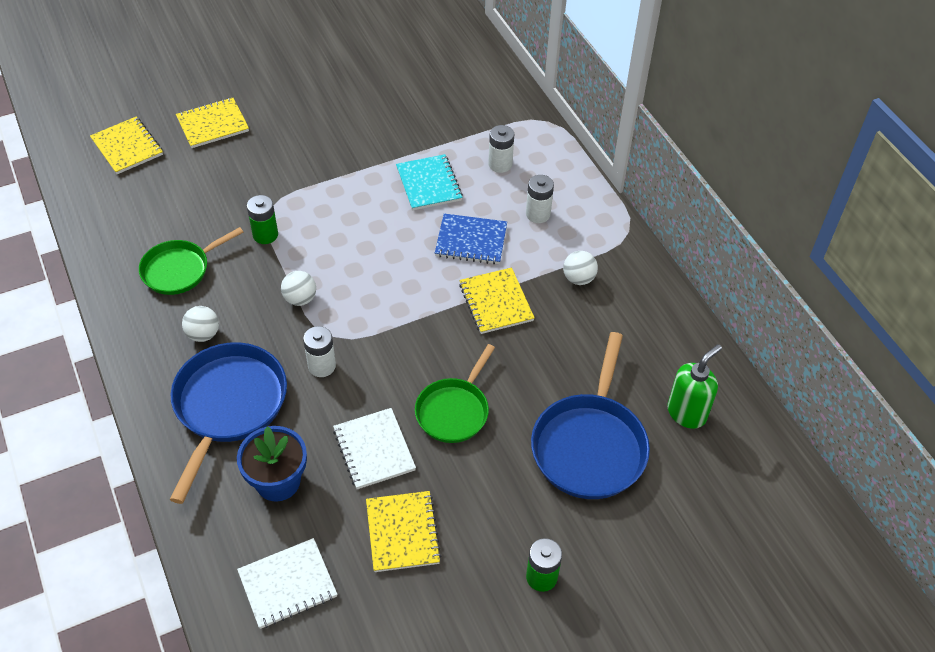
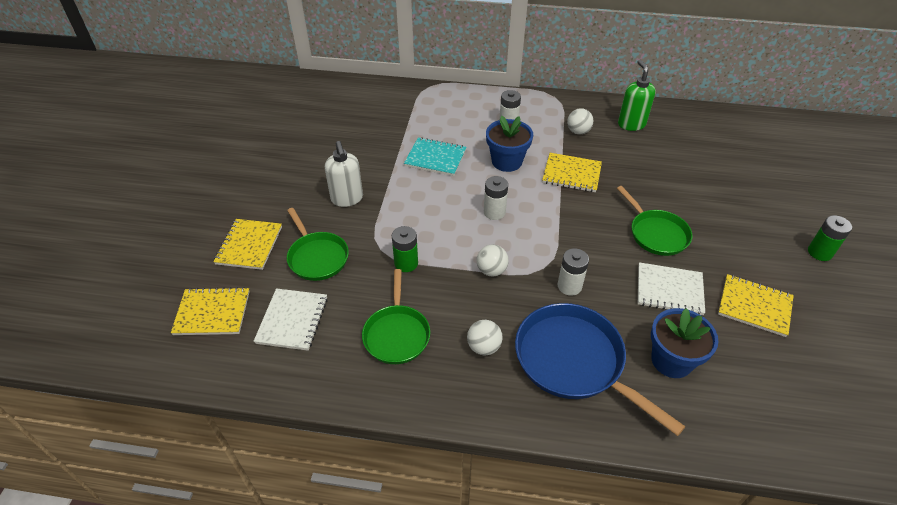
camera: 55 degrees left, 5 degrees down
white notebook [237,538,337,629] -> white notebook moved to [254,288,328,351]
blue notebook [435,214,507,264] -> blue flower pot [486,116,533,172]
white battery [488,125,514,173] -> white battery moved to [484,176,508,220]
blue pan [531,332,650,499] -> none
green soap dispenser [668,344,722,429] -> green soap dispenser moved to [618,60,656,131]
none -> green pan [287,208,349,281]
none -> white soap dispenser [325,141,363,207]

